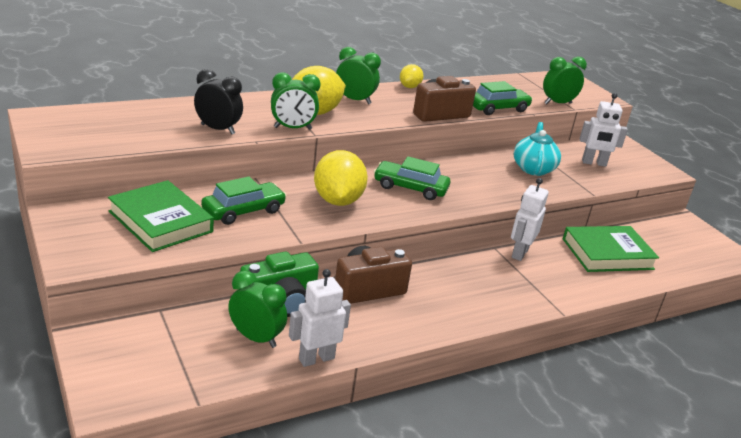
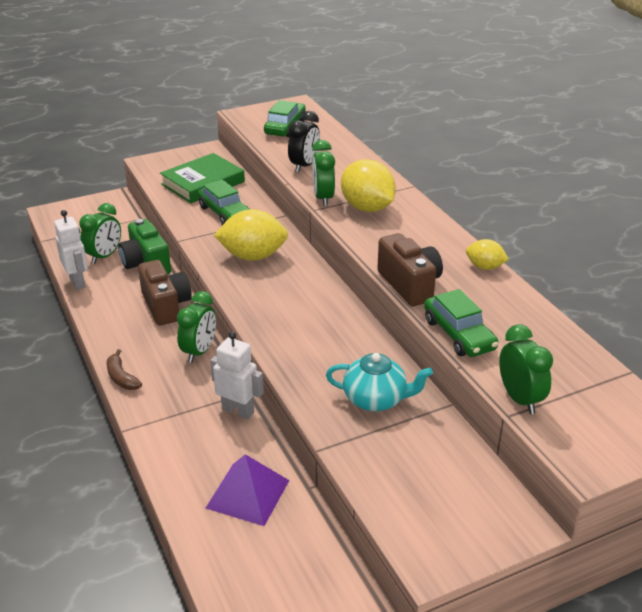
camera: 95 degrees right, 5 degrees up
green clock [336,47,381,104] -> green clock moved to [177,291,216,363]
green car [374,156,450,200] -> green car moved to [264,100,306,137]
green book [563,226,659,272] -> purple pyramid [206,454,289,526]
white robot [580,93,628,167] -> none
none -> brown banana [107,349,142,390]

